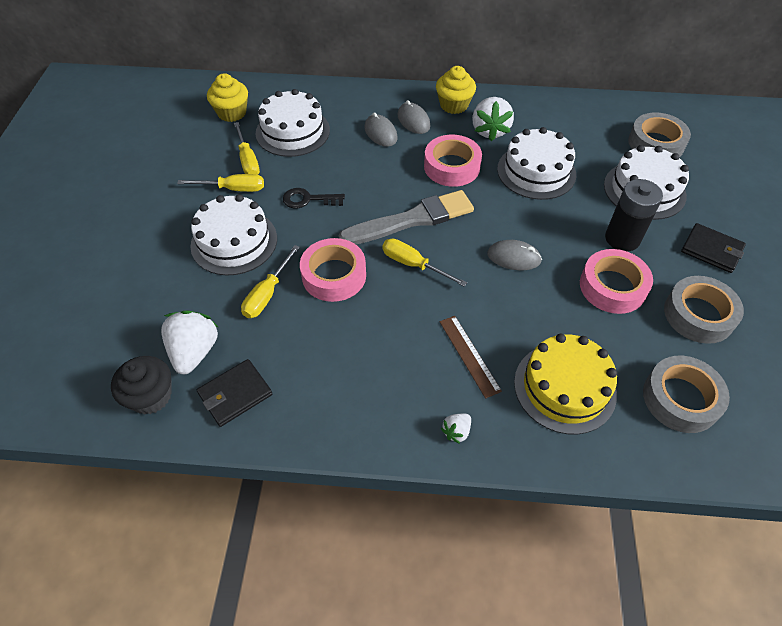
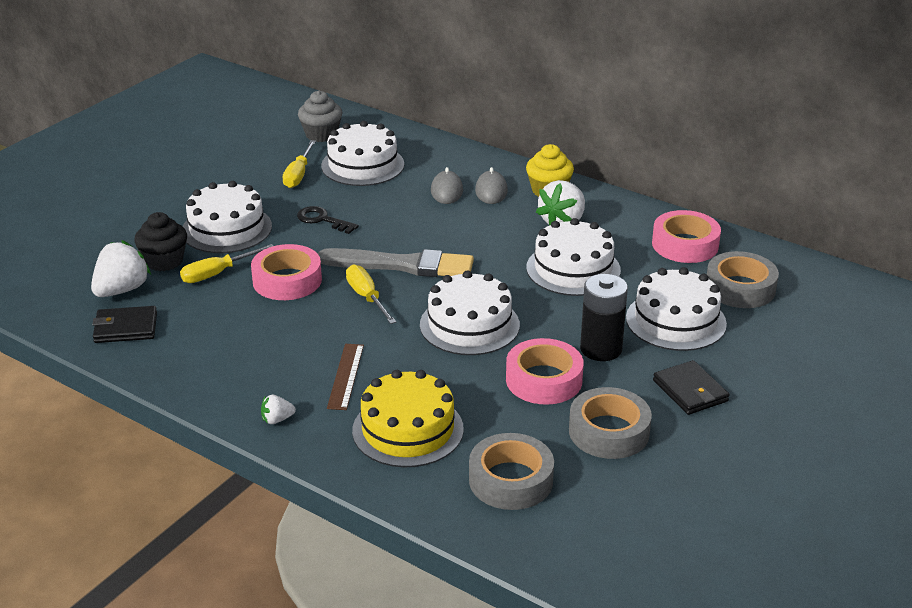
camera: 30 degrees right, 20 degrees down
black cupcake [111,356,171,414] -> black cupcake moved to [134,212,187,271]
yellow screwdriver [177,174,264,192] -> none
yellow cupcake [207,73,248,122] -> grey cupcake [298,91,343,142]
pink tape [424,135,482,187] -> pink tape moved to [652,210,721,263]
grey mouse [487,240,542,270] -> white cake [420,270,520,355]

